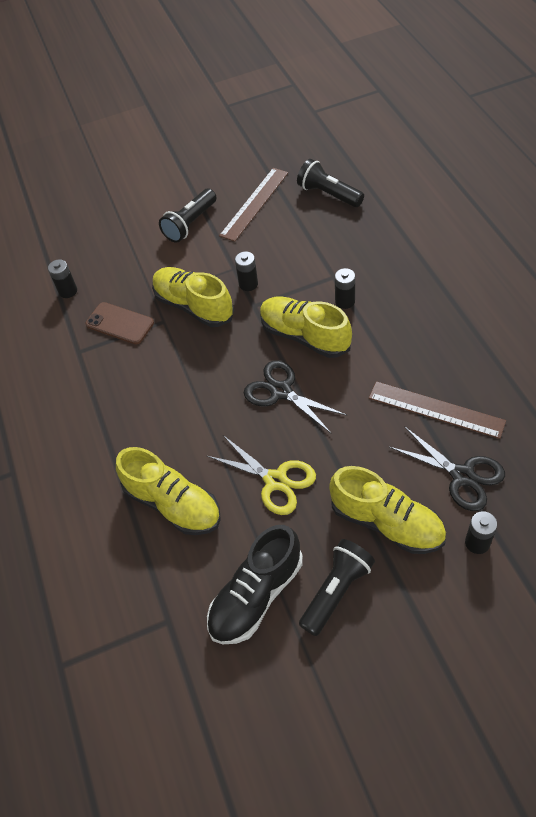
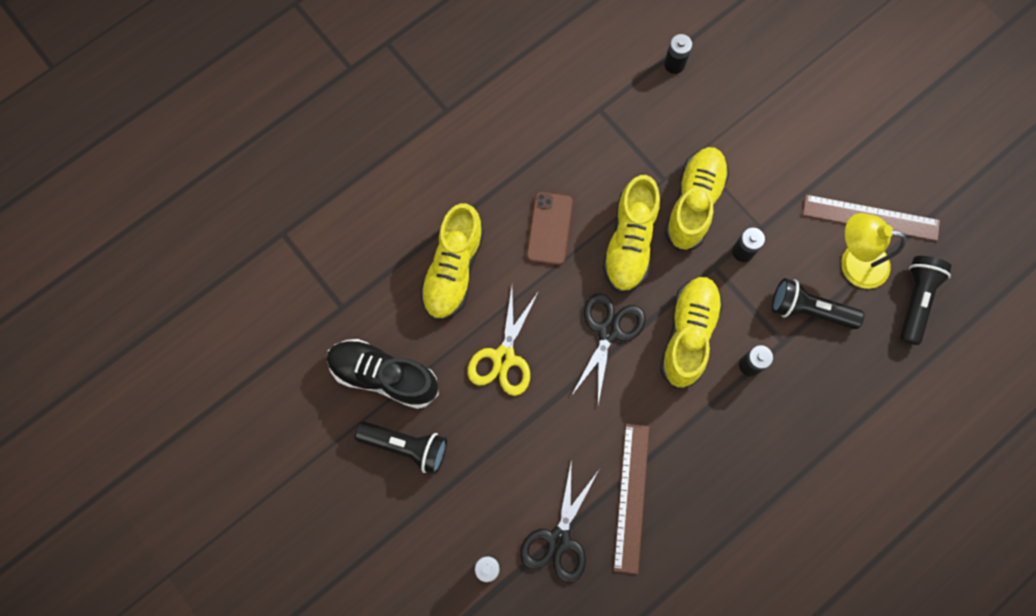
camera: 65 degrees right, 20 degrees up
brown phone [85,302,154,344] -> brown phone moved to [526,192,573,265]
black flashlight [159,189,217,243] -> black flashlight moved to [772,278,864,329]
yellow shoe [329,466,446,554] -> yellow shoe moved to [602,175,660,293]
none -> yellow lamp [841,213,907,289]

